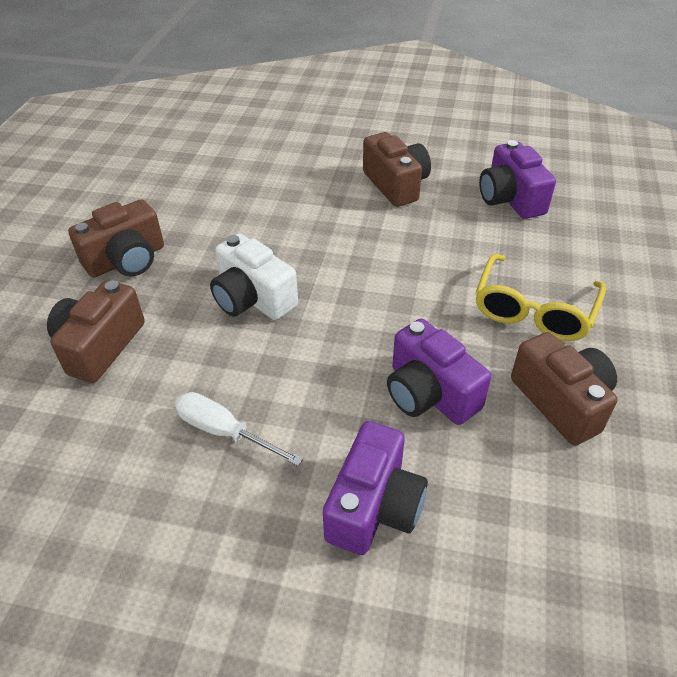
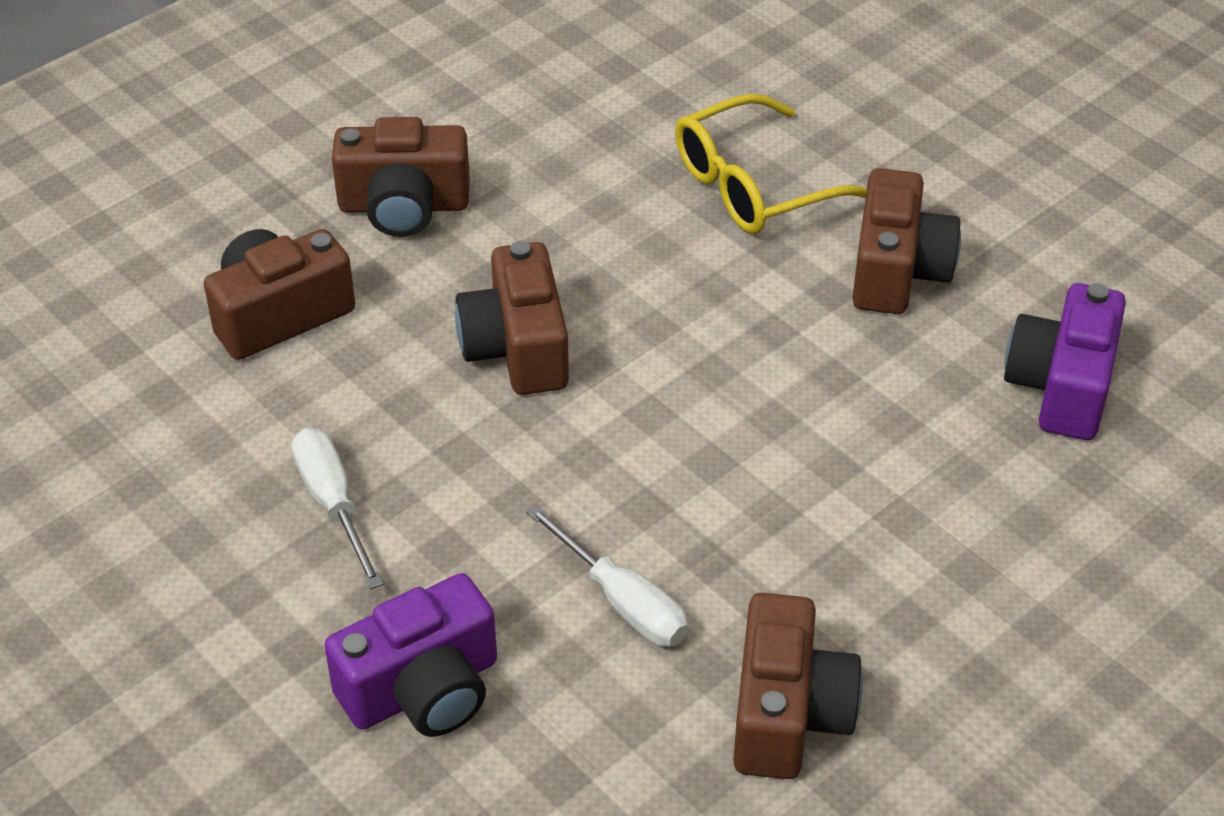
camera: 35 degrees right, 0 degrees up
white camera [210,234,298,320] -> brown camera [455,241,569,395]
purple camera [387,319,491,425] -> white screwdriver [526,505,688,647]
yellow glasses [476,254,606,341] -> yellow glasses moved to [675,94,867,234]

